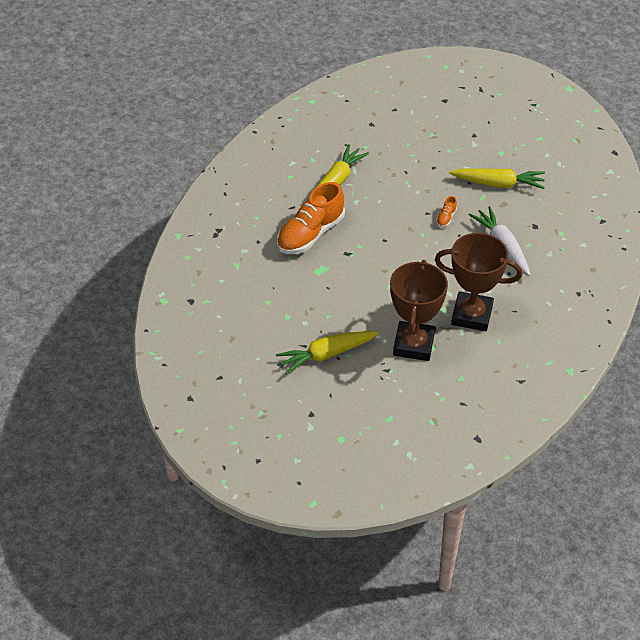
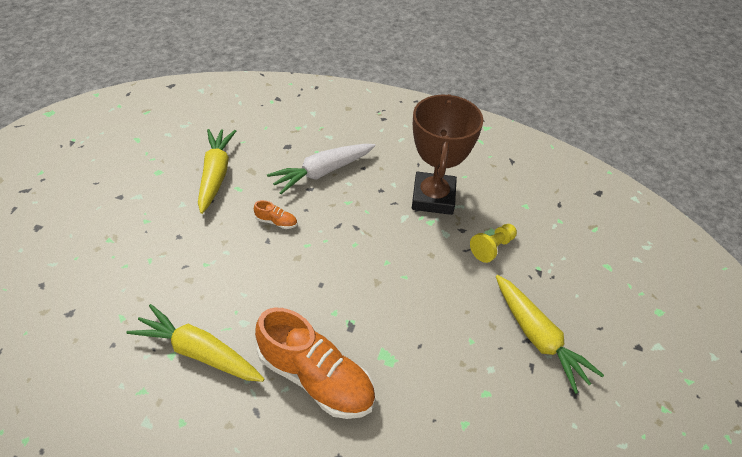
camera: 100 degrees left, 0 degrees up
brown trophy [390,260,448,361] -> yellow pawn [470,224,517,263]

